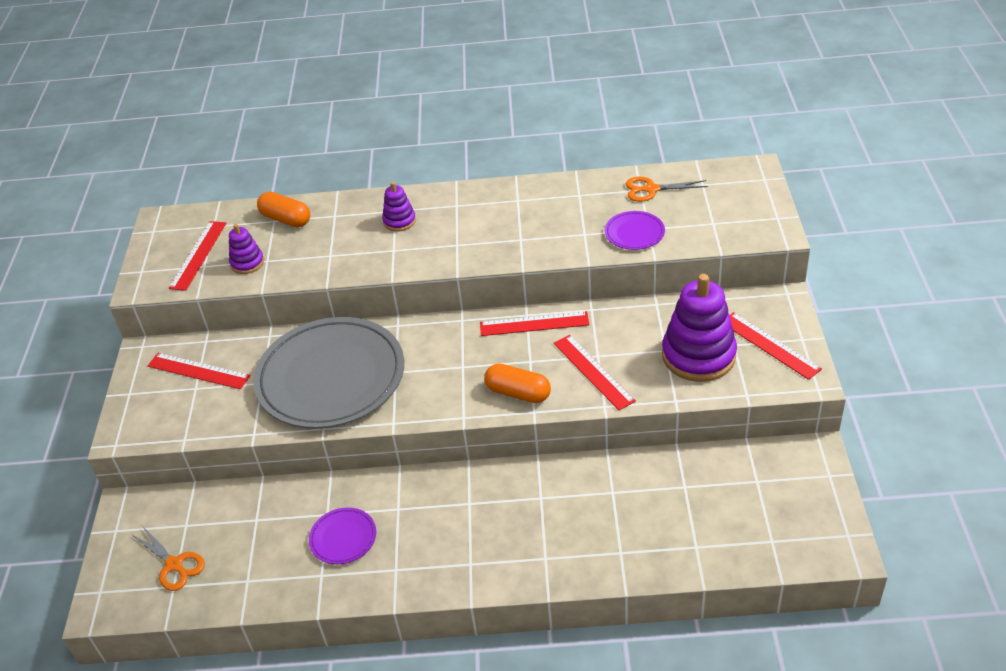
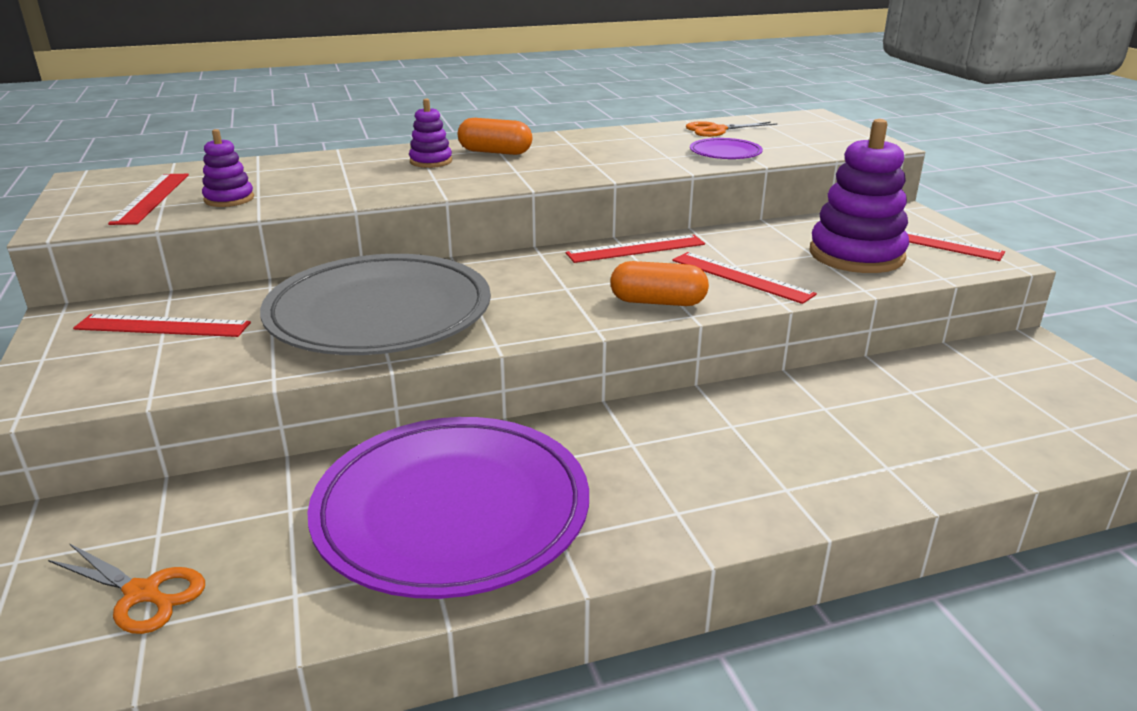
camera: 20 degrees left, 15 degrees down
orange capsule [257,192,310,227] -> orange capsule moved to [457,118,532,155]
purple plate [309,507,376,564] -> purple plate [307,417,589,599], size x2.40

